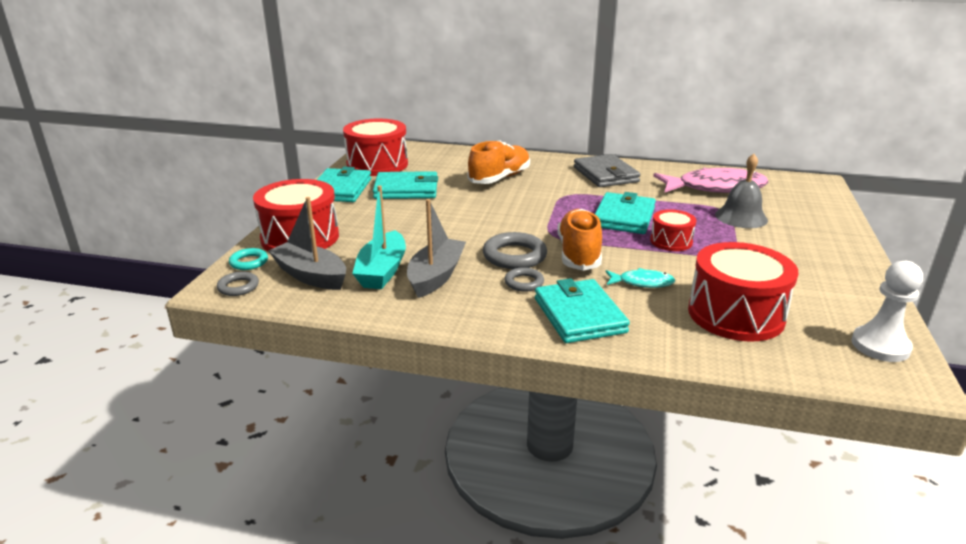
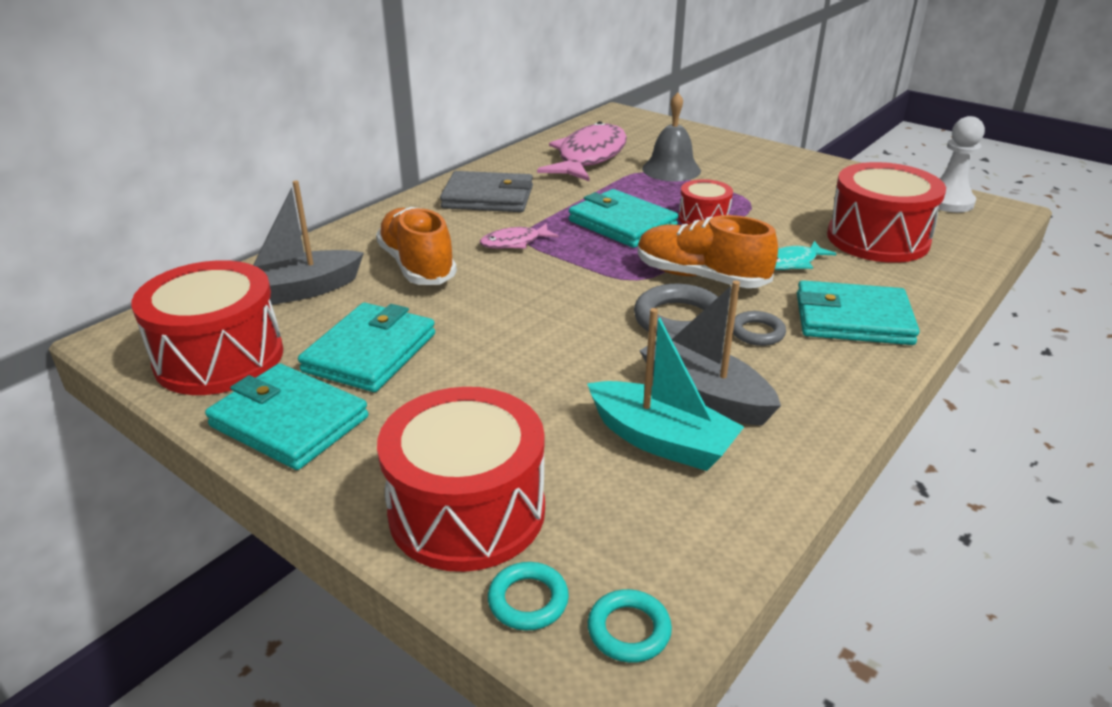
camera: 65 degrees left, 5 degrees up
grey ring [217,271,259,296] -> turquoise ring [588,589,672,663]
grey boat [268,197,346,290] -> grey boat moved to [253,180,364,305]
turquoise fish [606,268,675,288] -> turquoise fish turned 150 degrees counterclockwise [774,241,836,270]
none -> pink fish [480,223,559,249]

